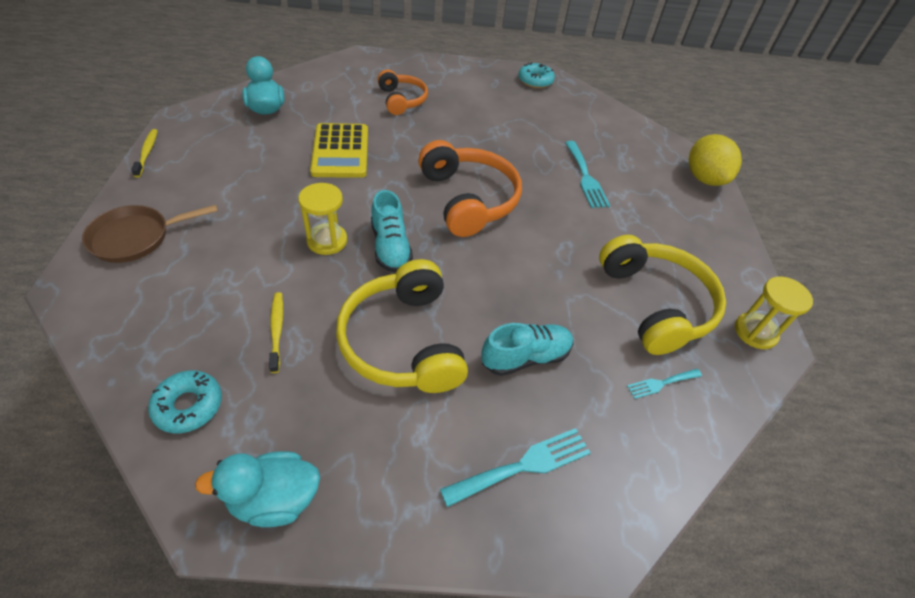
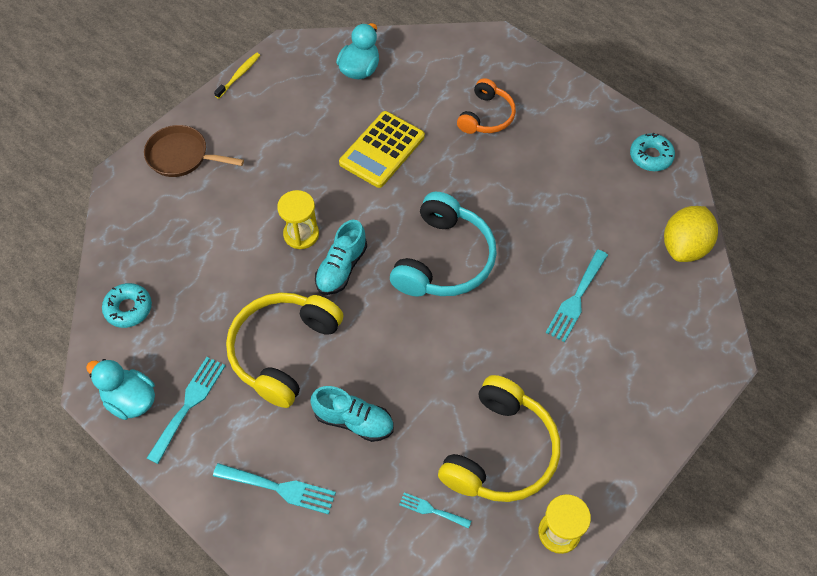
camera: 45 degrees right, 10 degrees up
yellow toothbrush [269,292,283,373] -> none
orange headphones [418,140,522,237] -> turquoise headphones [390,192,497,297]
yellow lemon [689,134,742,186] -> yellow lemon moved to [664,206,718,262]
none -> turquoise fork [147,357,225,464]

